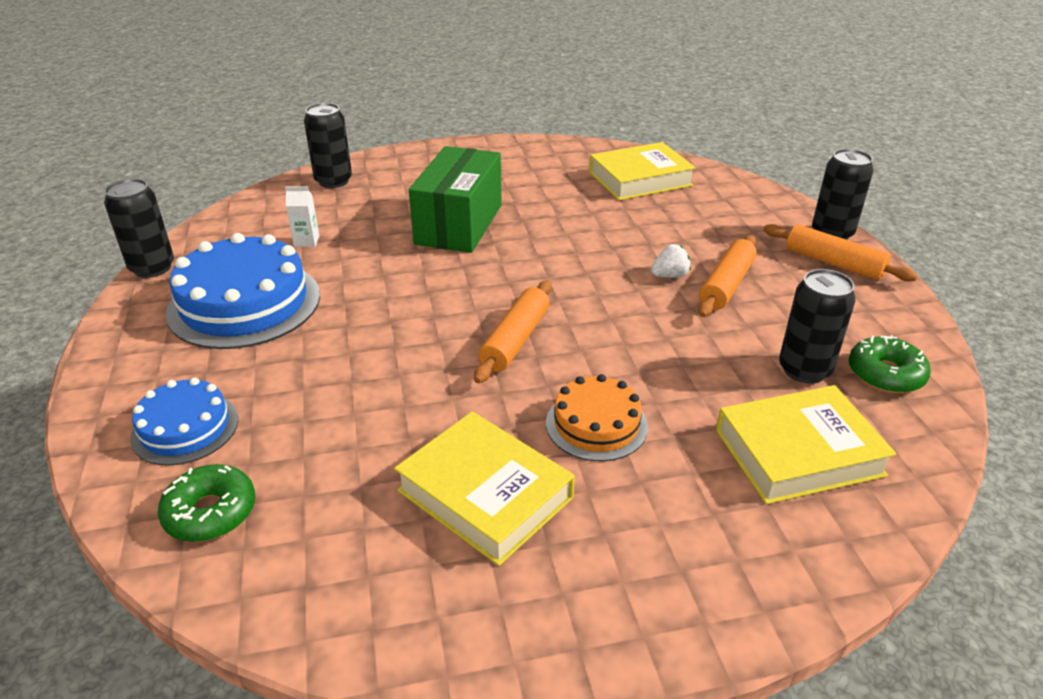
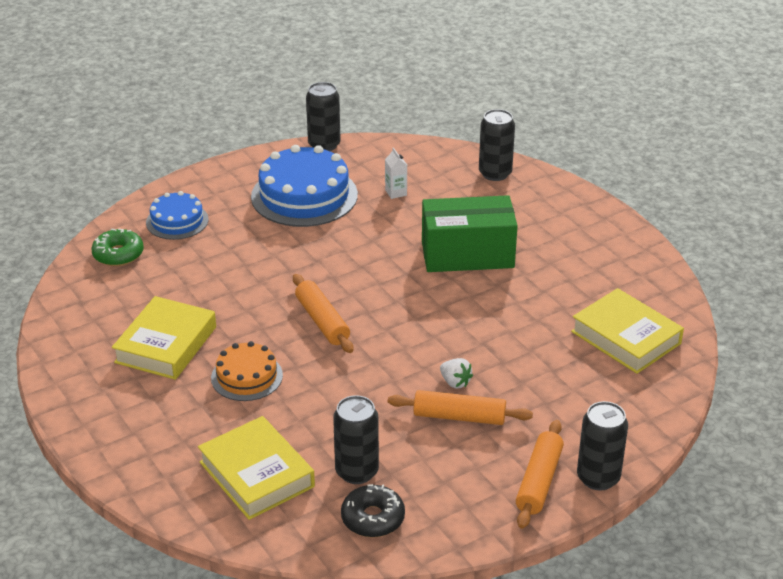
camera: 70 degrees right, 0 degrees up
orange rolling pin [474,280,552,383] -> orange rolling pin turned 60 degrees clockwise [293,274,354,353]
green donut [849,335,931,393] -> black donut [341,484,405,537]

